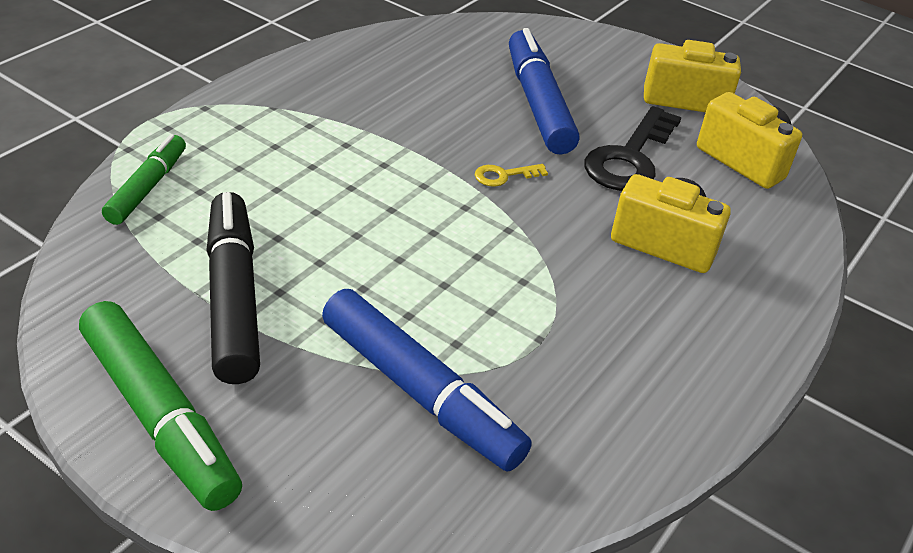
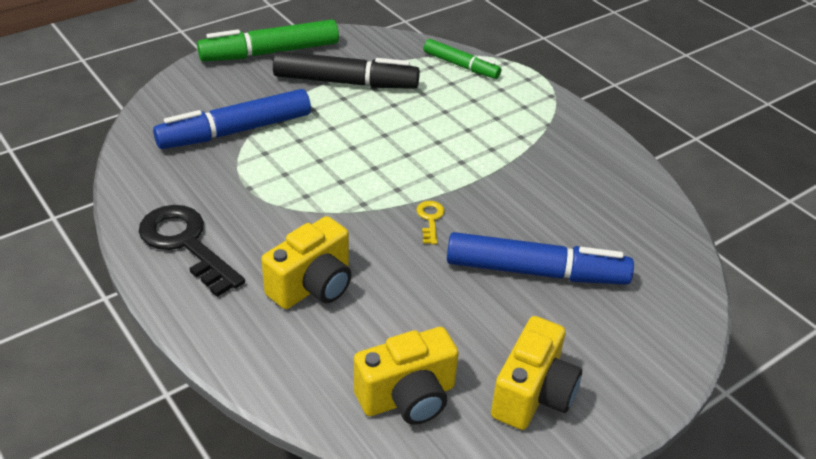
camera: 110 degrees right, 0 degrees up
black key [584,106,682,191] -> black key moved to [139,205,245,297]

